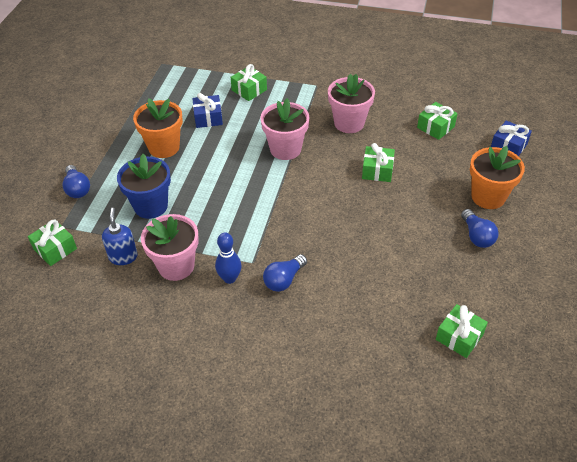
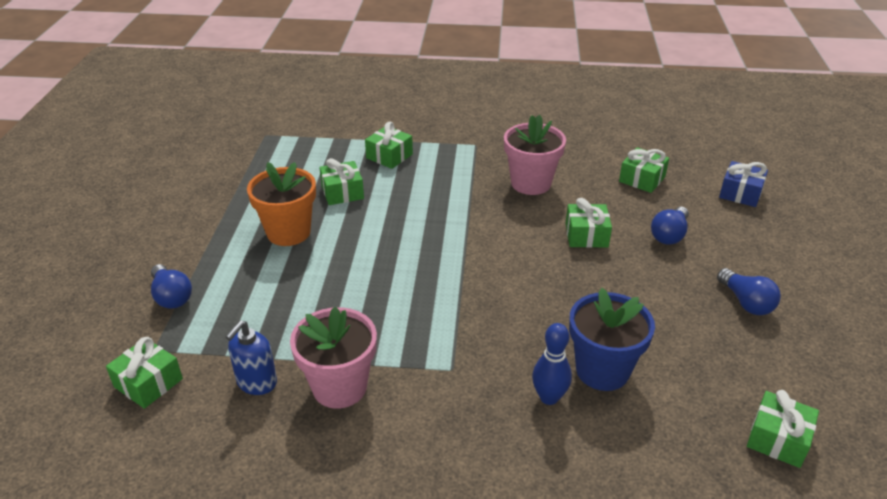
camera: 10 degrees left, 10 degrees down
blue soap dispenser [102,208,138,265] -> blue soap dispenser turned 135 degrees counterclockwise [226,320,277,395]
blue flower pot [117,154,171,219] -> blue flower pot moved to [569,288,655,391]
blue gift [192,93,223,128] -> green gift [319,158,364,205]
blue bowling pin [215,232,241,284] -> blue bowling pin moved to [532,323,572,405]
pink flower pot [260,98,309,160] -> none
blue light bulb [263,254,307,292] -> blue light bulb moved to [651,206,689,245]
orange flower pot [470,146,525,209] -> none

